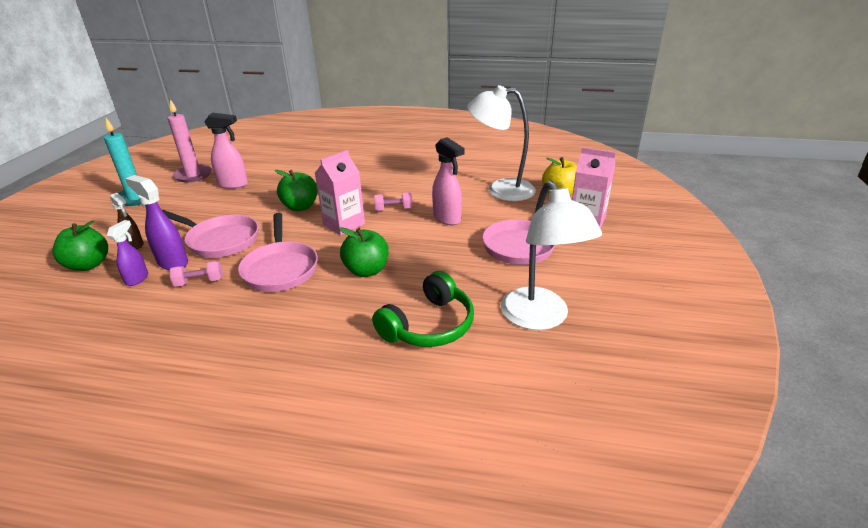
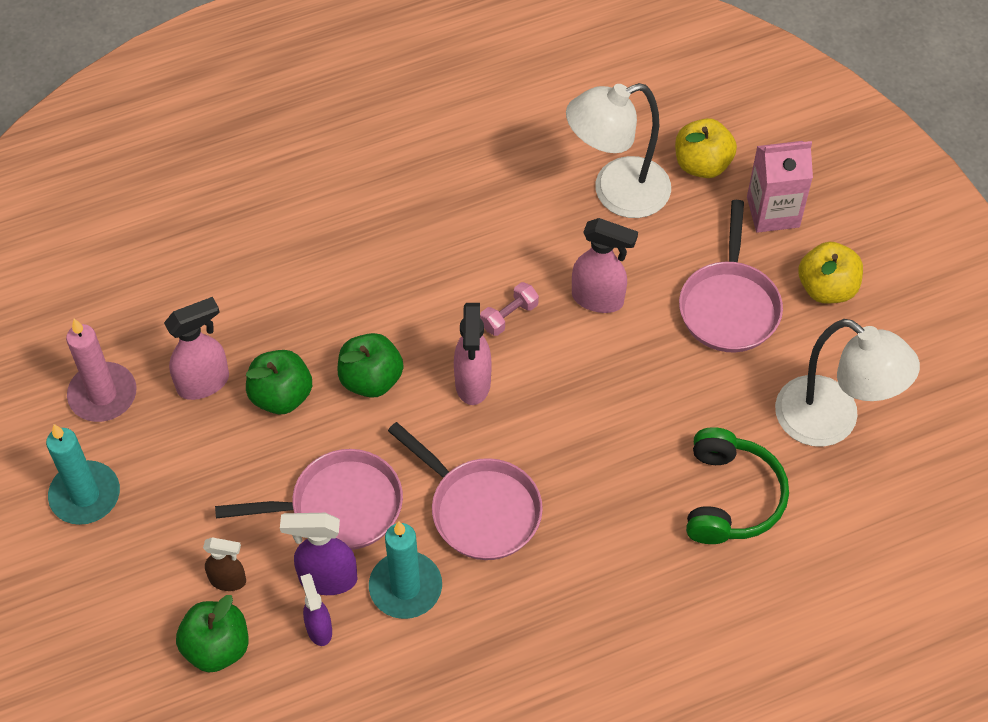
camera: 35 degrees left, 25 degrees up
pink dumbbell [170,261,223,287] -> turquoise candle [369,521,442,619]
pink carton [315,150,365,235] -> pink spray bottle [454,303,492,405]
green apple [339,227,389,277] -> green apple moved to [246,350,312,414]
none -> yellow apple [798,242,863,304]

